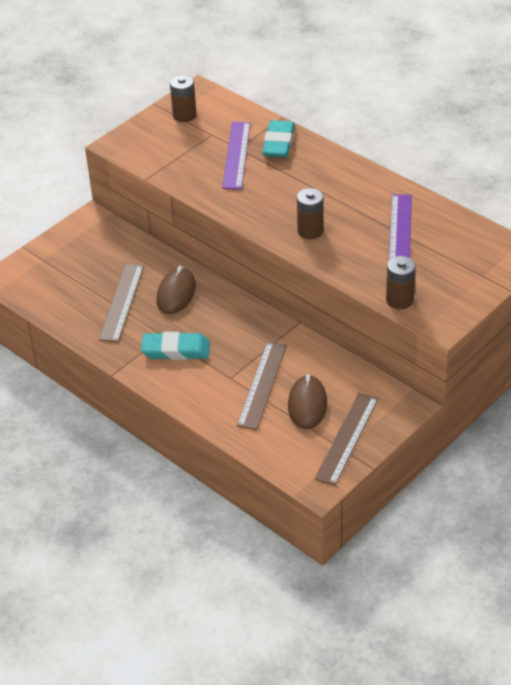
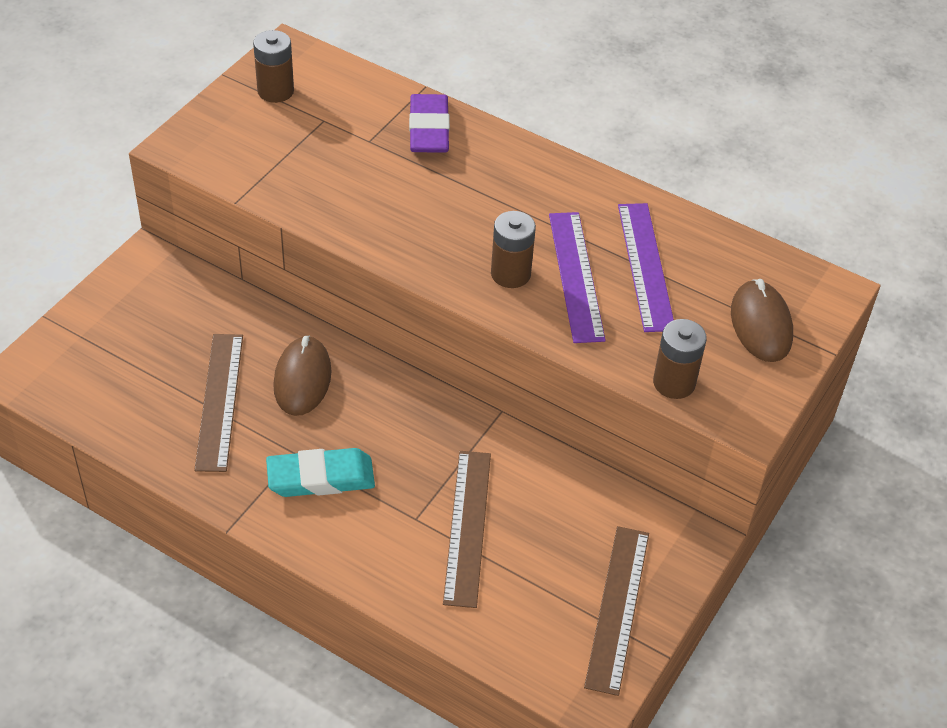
camera: 15 degrees left, 5 degrees up
purple ruler [222,122,251,189] -> purple ruler moved to [549,212,606,343]
turquoise eraser [262,120,295,157] -> purple eraser [409,94,450,153]
brown mouse [288,374,327,429] -> brown mouse moved to [731,279,793,362]

